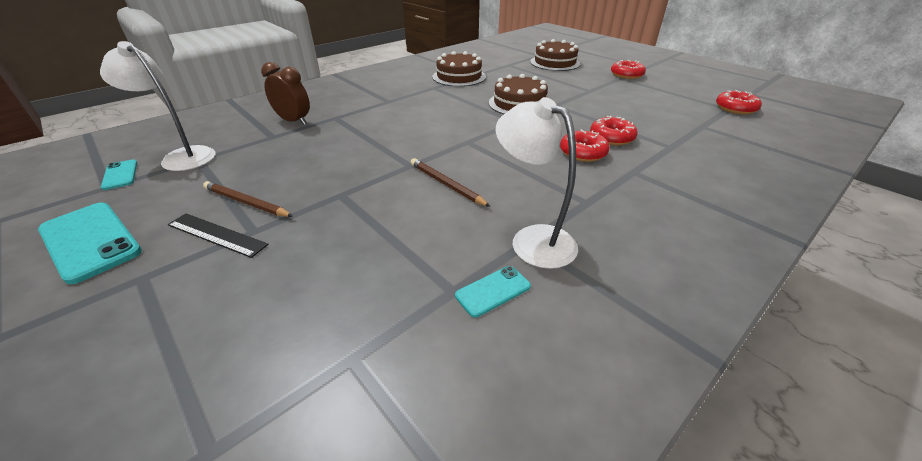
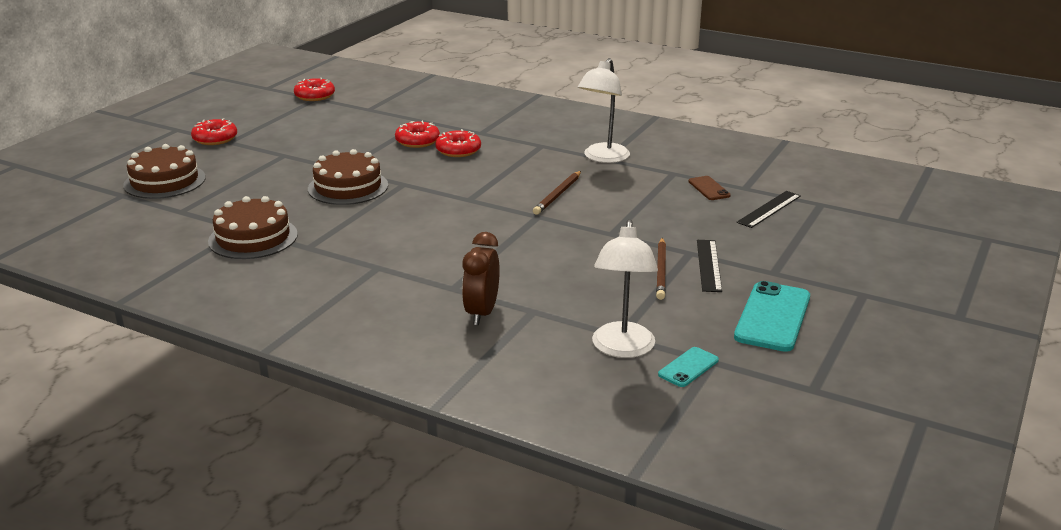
camera: 110 degrees left, 10 degrees down
turquoise phone [455,266,531,318] -> none
none -> brown phone [689,176,731,200]
none -> black ruler [737,191,801,228]

